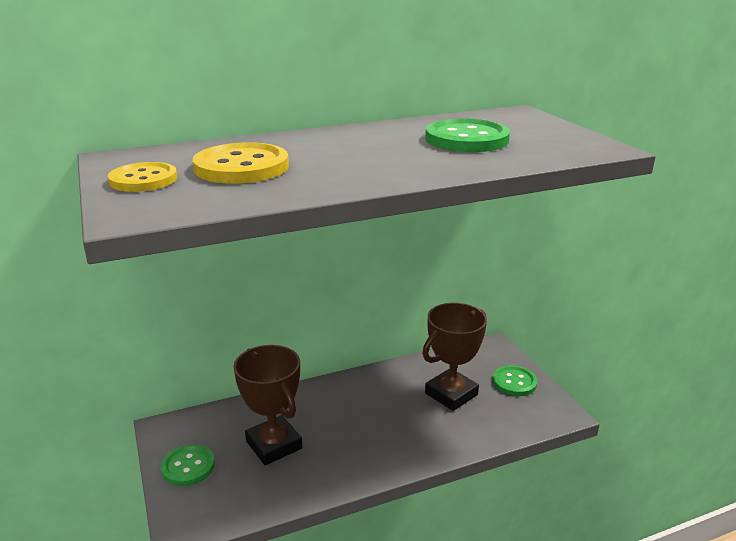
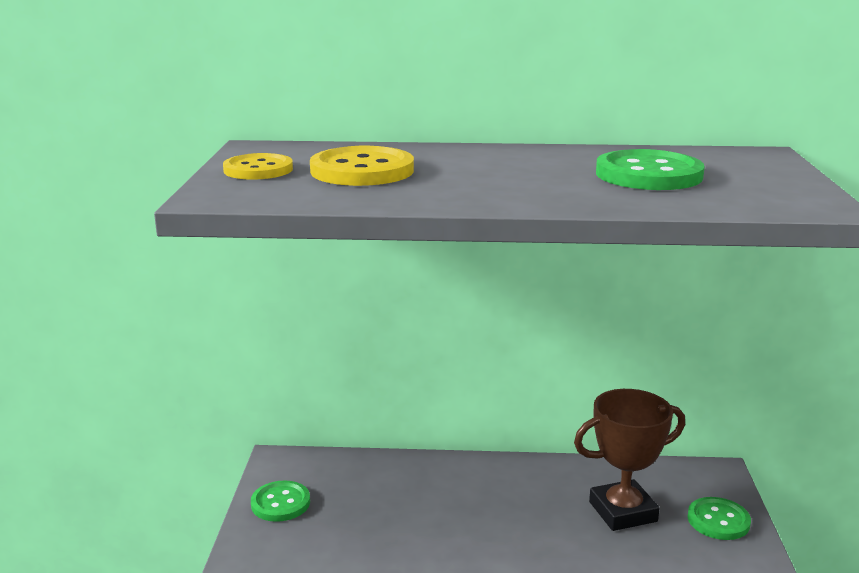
camera: 25 degrees right, 5 degrees down
brown trophy [233,345,302,465] -> none

